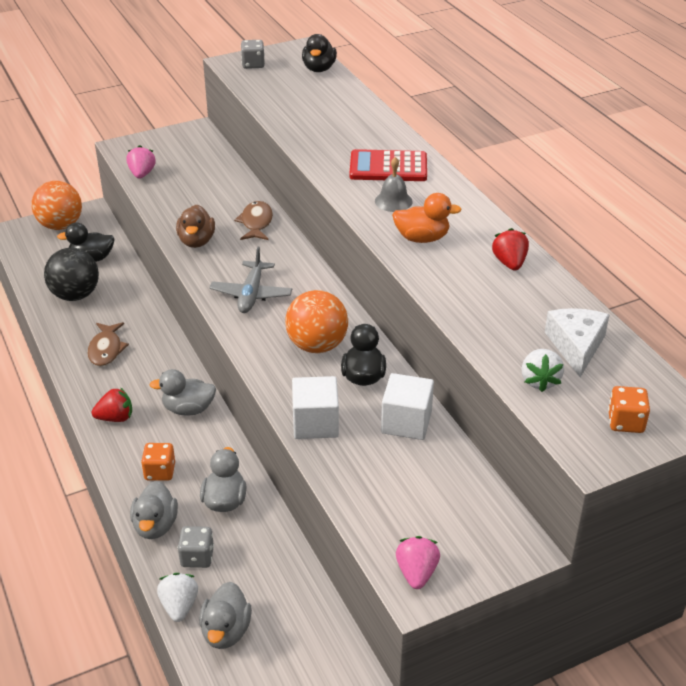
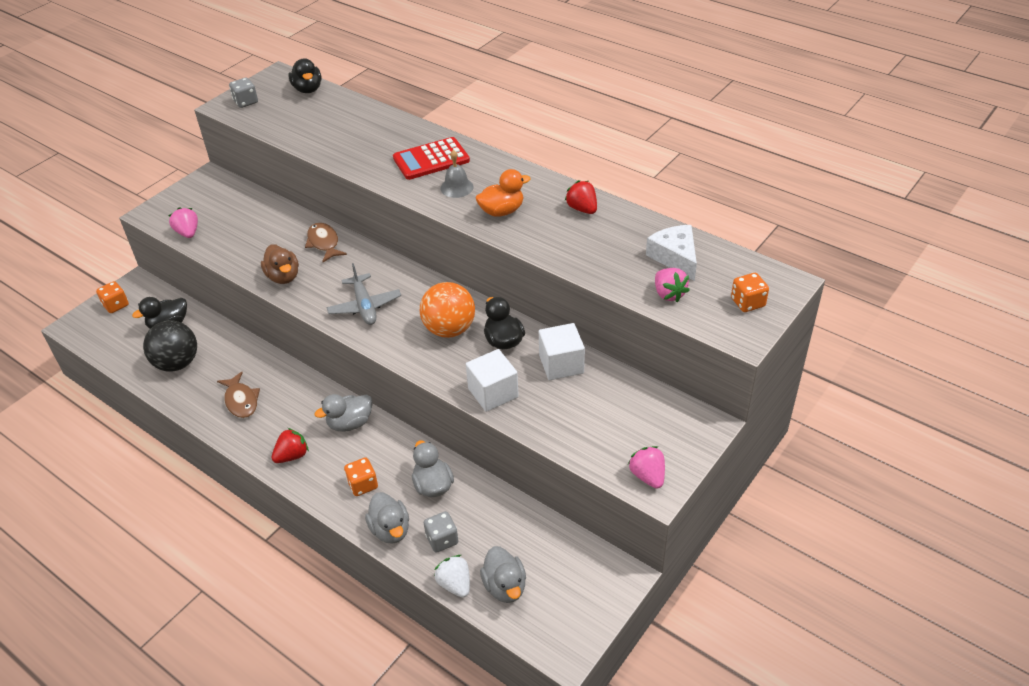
camera: 25 degrees left, 5 degrees up
orange ball [31,181,82,230] -> orange dice [96,281,129,313]
white strawberry [521,349,564,392] -> pink strawberry [655,268,690,302]

